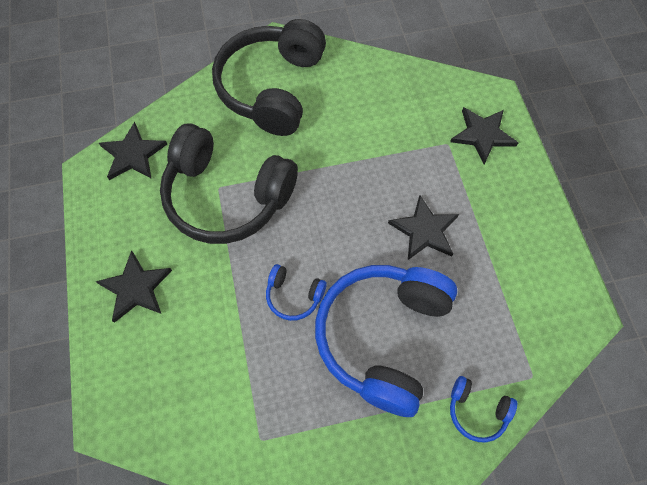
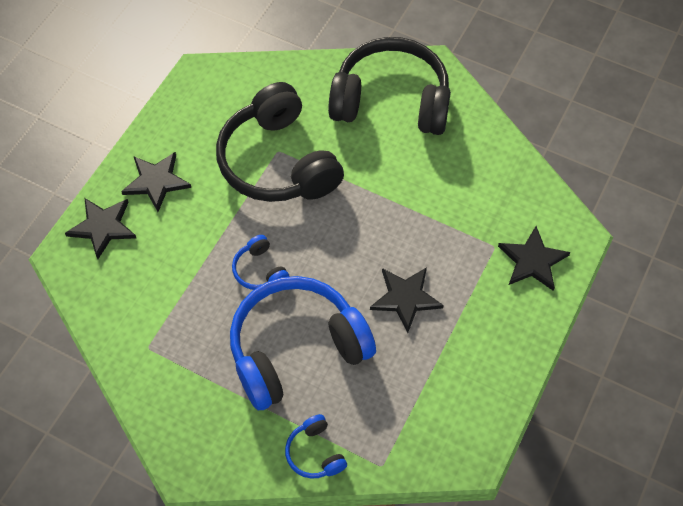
camera: 40 degrees right, 5 degrees down
black star [99,122,167,180] -> black star moved to [65,198,136,259]
black headphones [212,19,326,136] -> black headphones turned 45 degrees clockwise [328,37,451,135]

